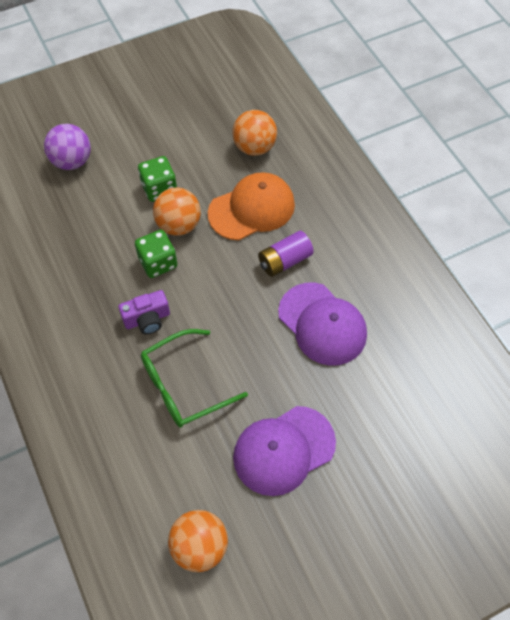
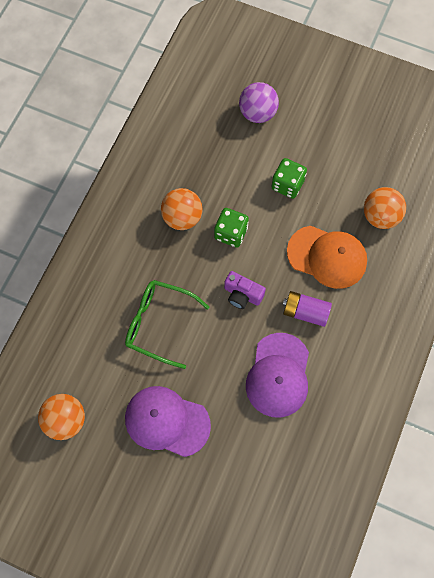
camera: 50 degrees right, 10 degrees up
purple camera [118,290,170,334] -> purple camera moved to [224,271,266,309]
orange ball [153,187,201,236] -> orange ball moved to [161,188,203,230]

